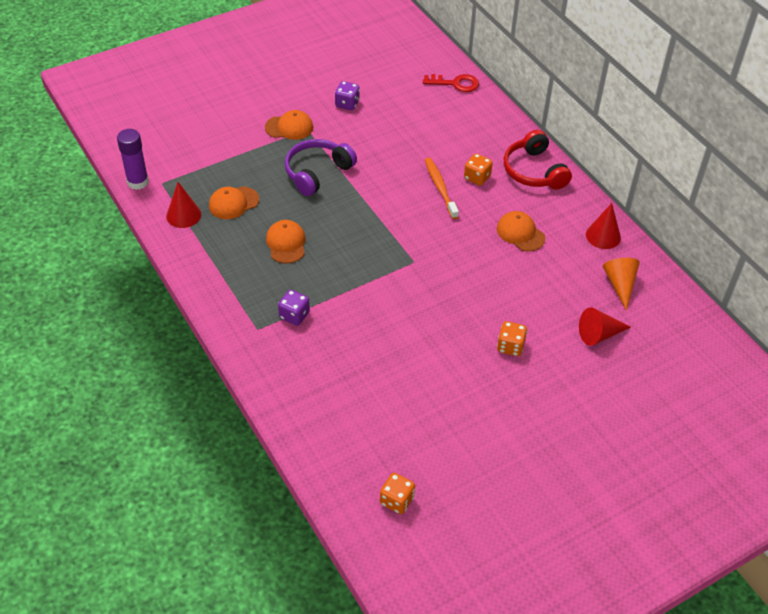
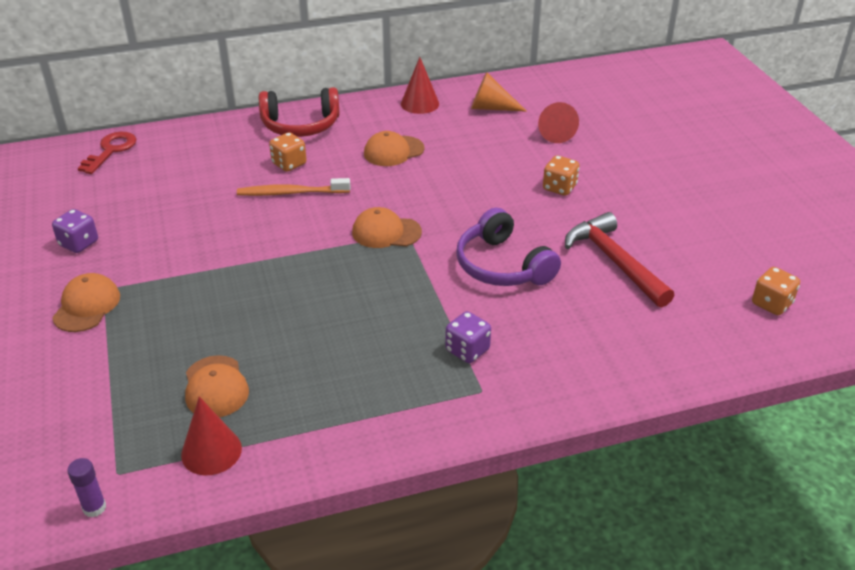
camera: 75 degrees left, 10 degrees down
purple glue stick [117,129,149,190] -> purple glue stick [67,458,106,517], size x0.56
orange cap [266,220,306,263] -> orange cap moved to [352,207,422,248]
purple headphones [285,139,357,196] -> purple headphones moved to [456,208,561,286]
none -> red hammer [565,212,674,308]

